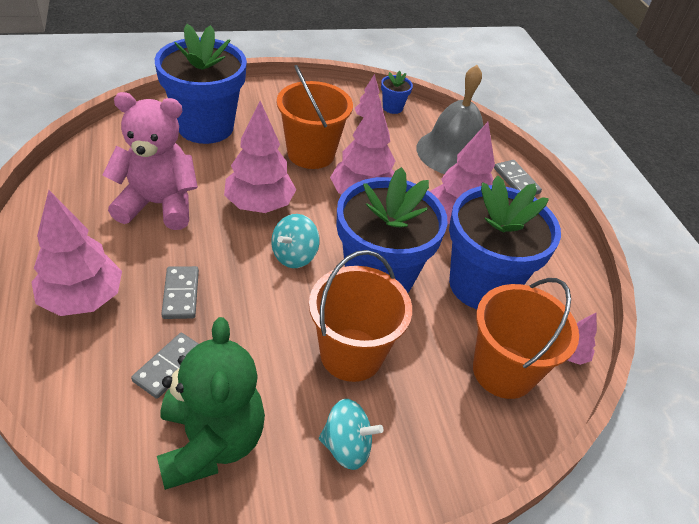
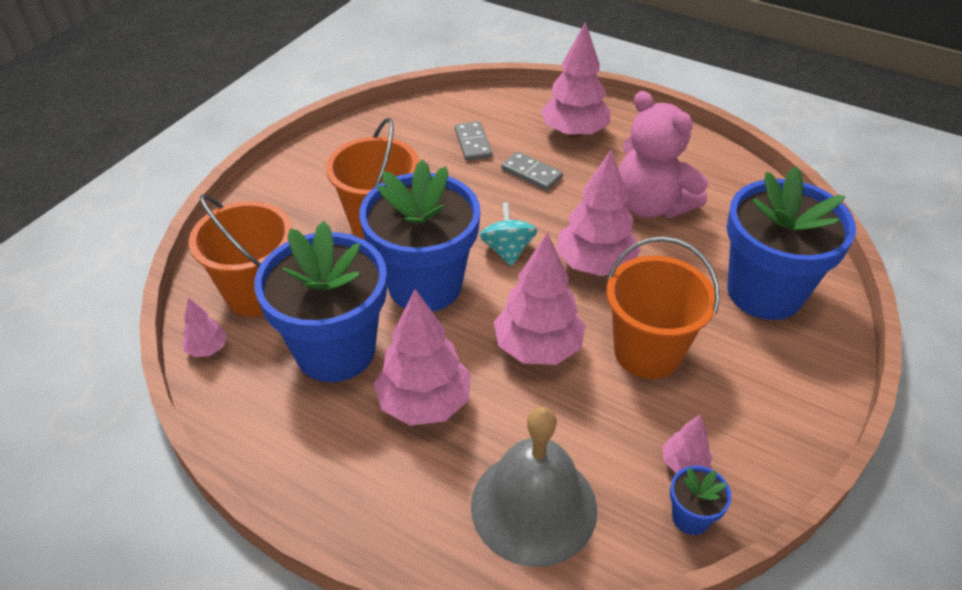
camera: 140 degrees right, 0 degrees up
pink teddy bear [103,92,198,230] -> pink teddy bear turned 90 degrees clockwise [619,91,708,218]
green teddy bear [157,317,265,490] -> none
turquoise spinning top [319,399,383,470] -> none
grey domino [494,160,542,195] -> none

